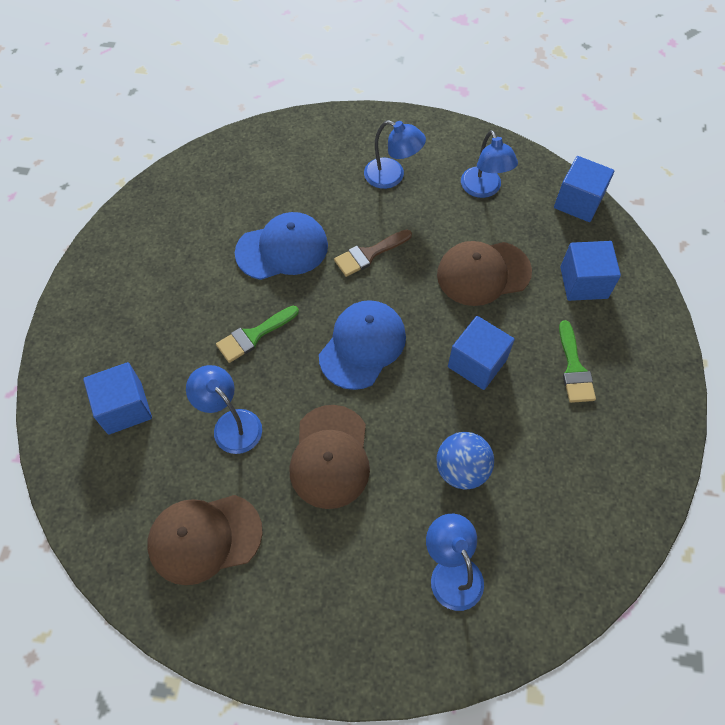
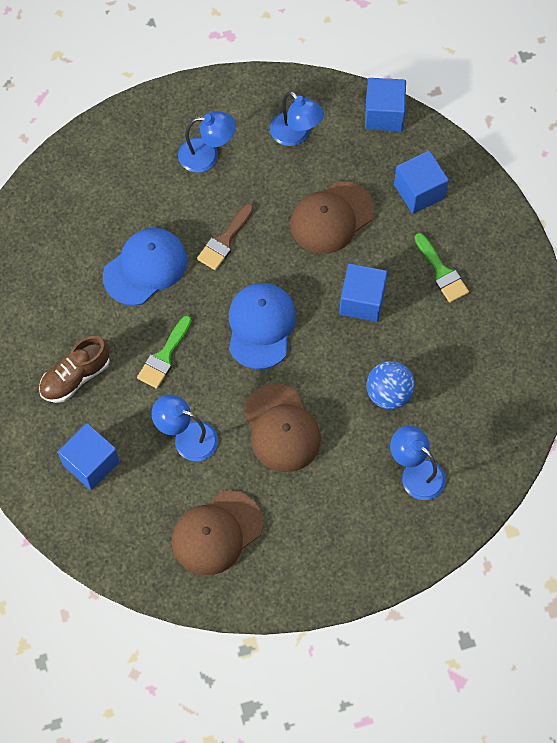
camera: 25 degrees left, 5 degrees up
none -> brown shoe [39,336,110,403]

